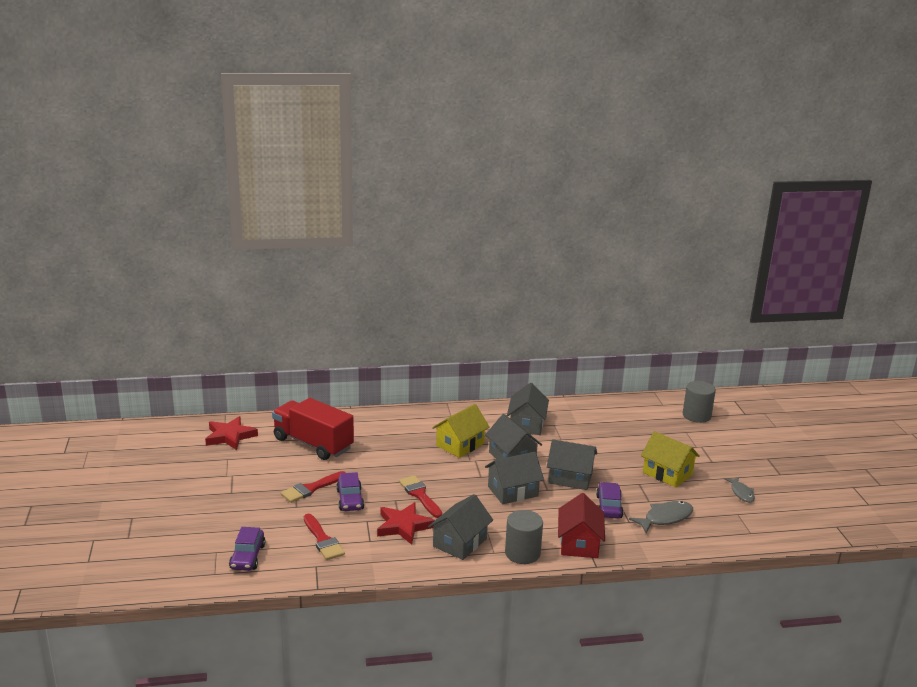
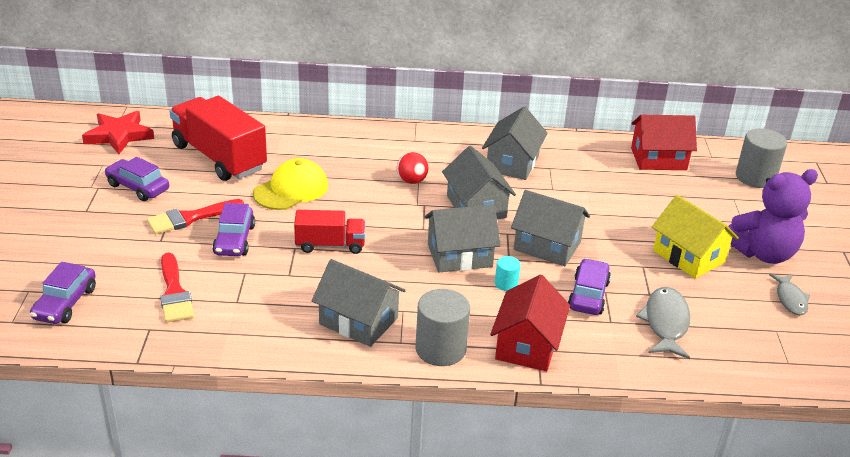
camera: 10 degrees right, 10 degrees up
red star [377,502,435,545] -> none
red brush [399,475,442,518] -> red truck [294,210,366,254]
grey house [428,494,493,560] -> grey house turned 75 degrees clockwise [312,259,406,347]
yellow house [432,404,489,458] -> red ball [397,152,428,184]
grey fish [629,501,693,533] -> grey fish turned 60 degrees counterclockwise [636,287,690,359]
none -> purple car [104,157,169,201]
none -> yellow cap [253,158,328,210]
none -> turquoise cylinder [495,256,521,291]
none -> red house [631,115,697,170]
none -> purple teddy bear [728,169,818,264]

